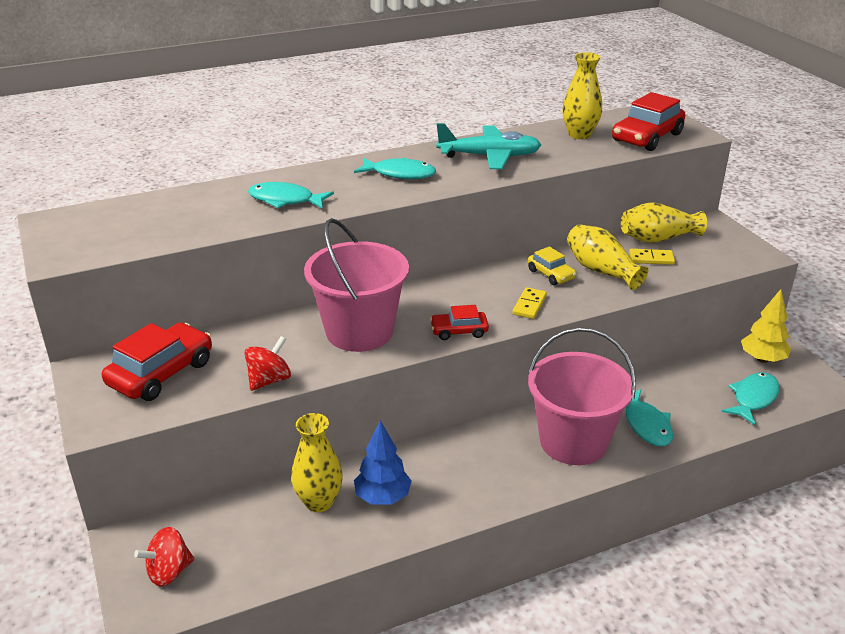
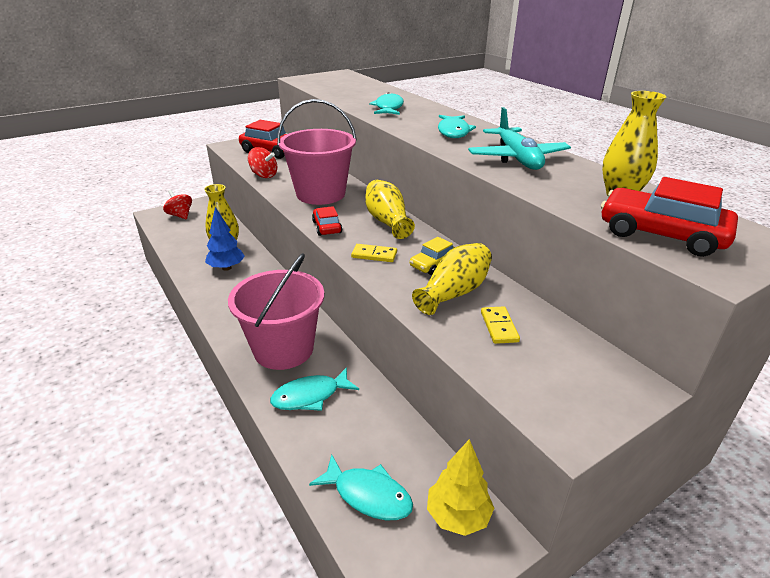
camera: 80 degrees right, 0 degrees up
yellow vase [621,202,707,243] -> yellow vase moved to [365,180,415,239]

